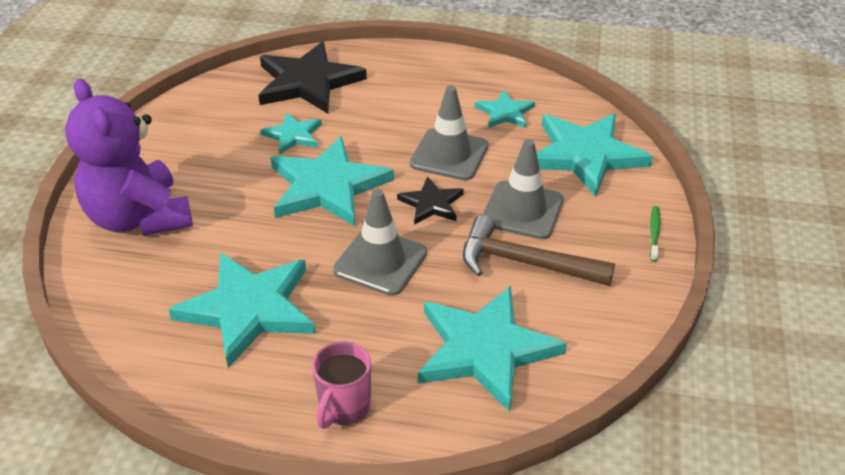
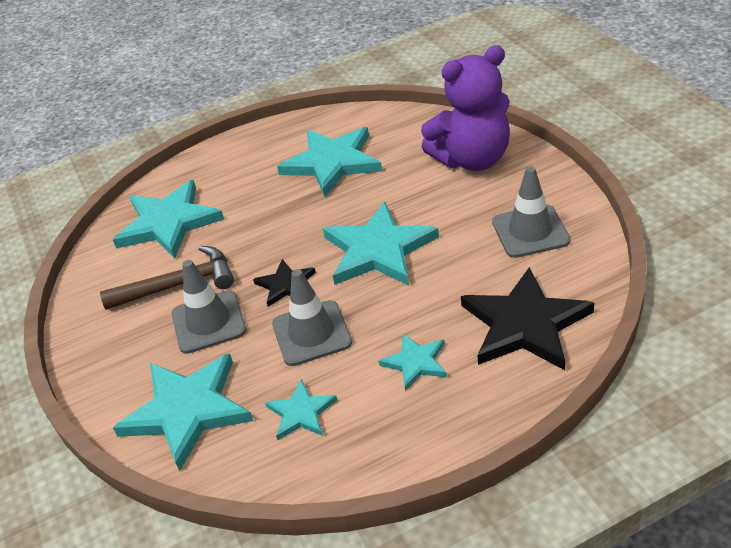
camera: 150 degrees right, 0 degrees up
purple teddy bear [65,79,193,236] -> purple teddy bear turned 135 degrees clockwise [421,45,510,171]
turquoise star [260,112,322,155] -> turquoise star moved to [378,333,447,391]
pink mug [312,341,371,429] -> none
grey traffic cone [333,189,427,296] -> grey traffic cone moved to [492,166,571,258]
green toothbrush [650,206,661,262] -> none

